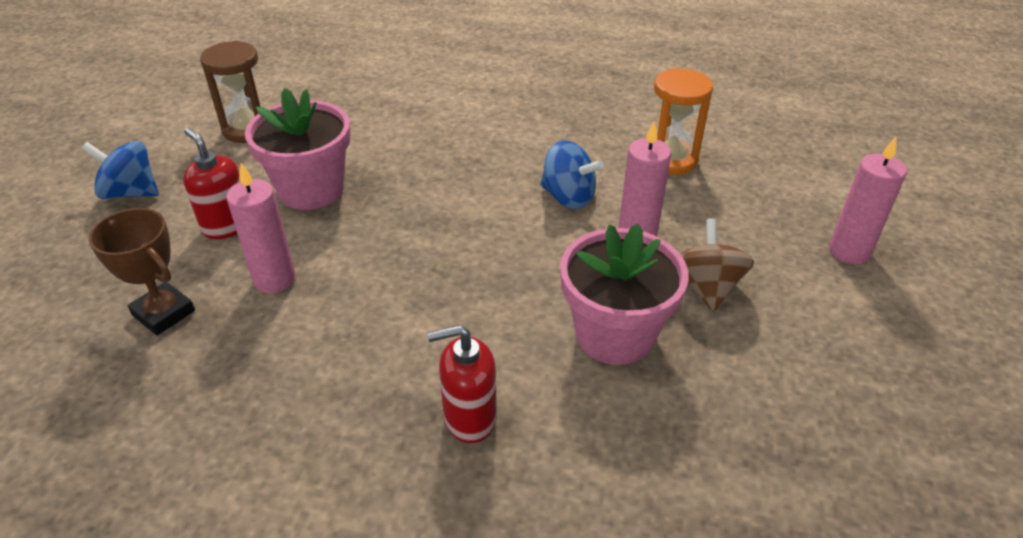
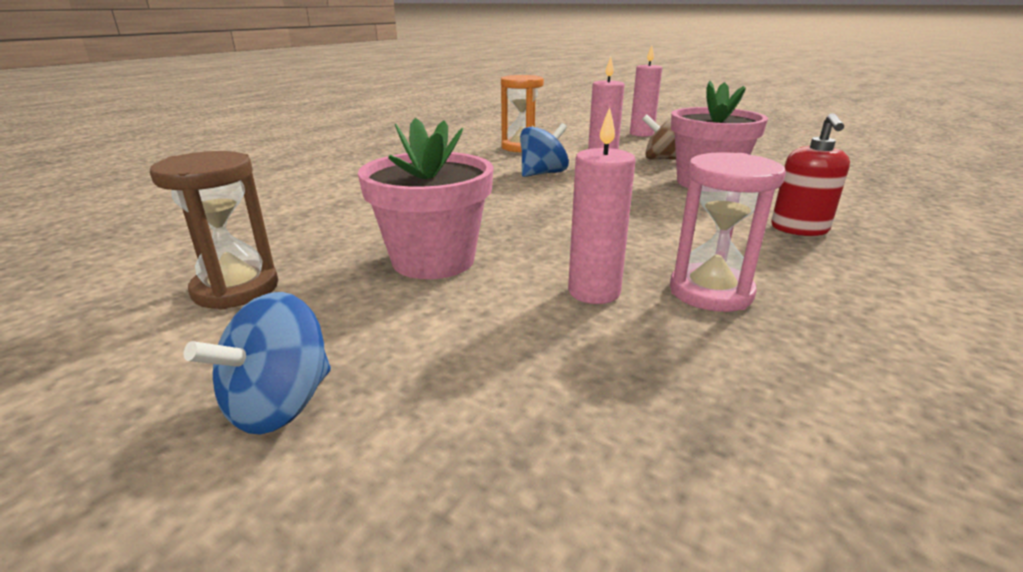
camera: 70 degrees left, 15 degrees down
brown trophy [88,208,195,335] -> none
red soap dispenser [183,128,240,239] -> none
none -> pink hourglass [670,152,786,312]

